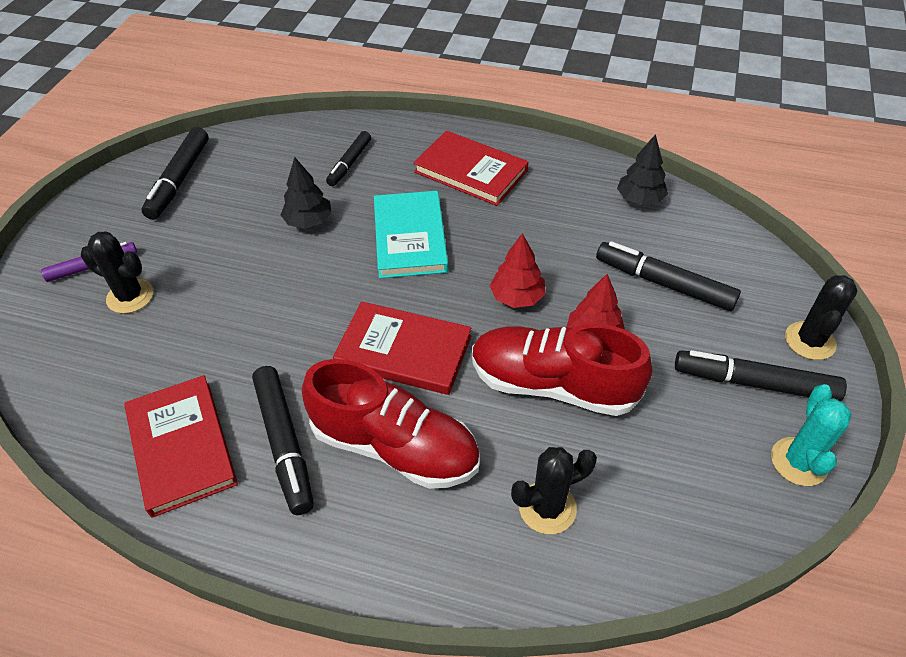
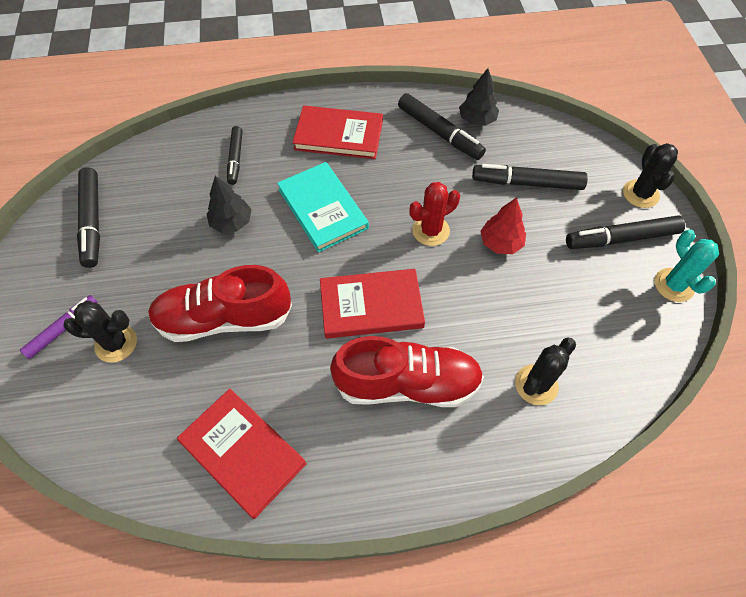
camera: 25 degrees left, 10 degrees up
black marker [252,366,314,515] -> black marker moved to [398,93,486,160]
red shoe [472,324,652,416] -> red shoe moved to [148,265,292,342]
red tree [490,233,545,308] -> red cactus [409,182,460,246]

